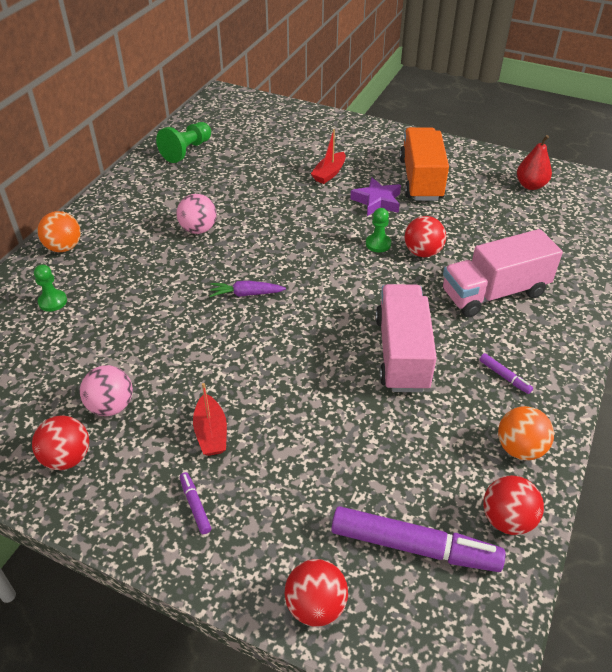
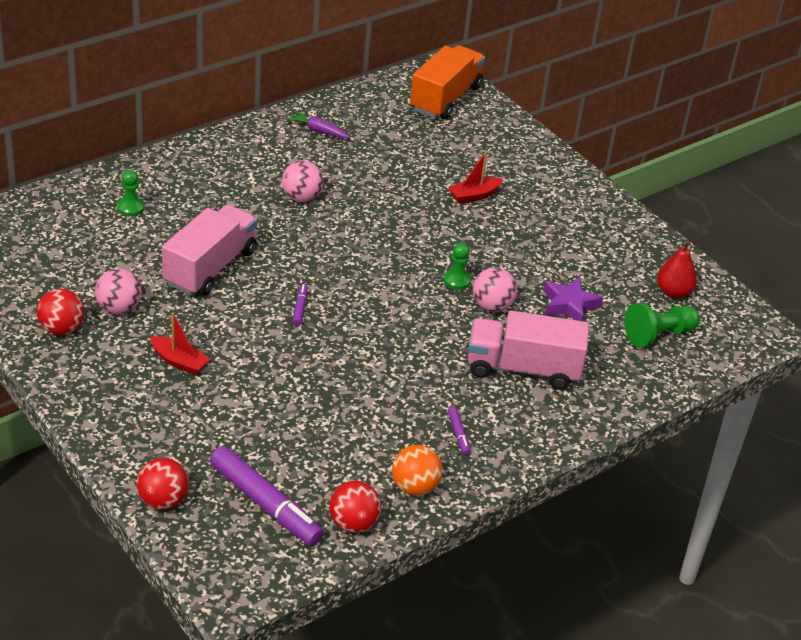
camera: 25 degrees right, 5 degrees down
orange ball [37,211,81,252] -> none
green pawn [156,122,211,163] -> green pawn moved to [624,303,700,348]
purple marker [180,472,211,534] -> purple marker moved to [292,284,308,326]
red boat [193,383,227,456] -> red boat turned 75 degrees counterclockwise [150,312,210,375]
purple carrot [210,281,286,297] -> purple carrot moved to [286,110,350,138]
purple star [350,177,401,216] -> purple star moved to [543,277,603,321]
pink truck [375,284,437,392] -> pink truck moved to [162,205,257,296]
orange truck [399,127,449,201] -> orange truck moved to [410,45,485,119]
red ball [405,216,446,257] -> pink ball [473,267,517,312]

